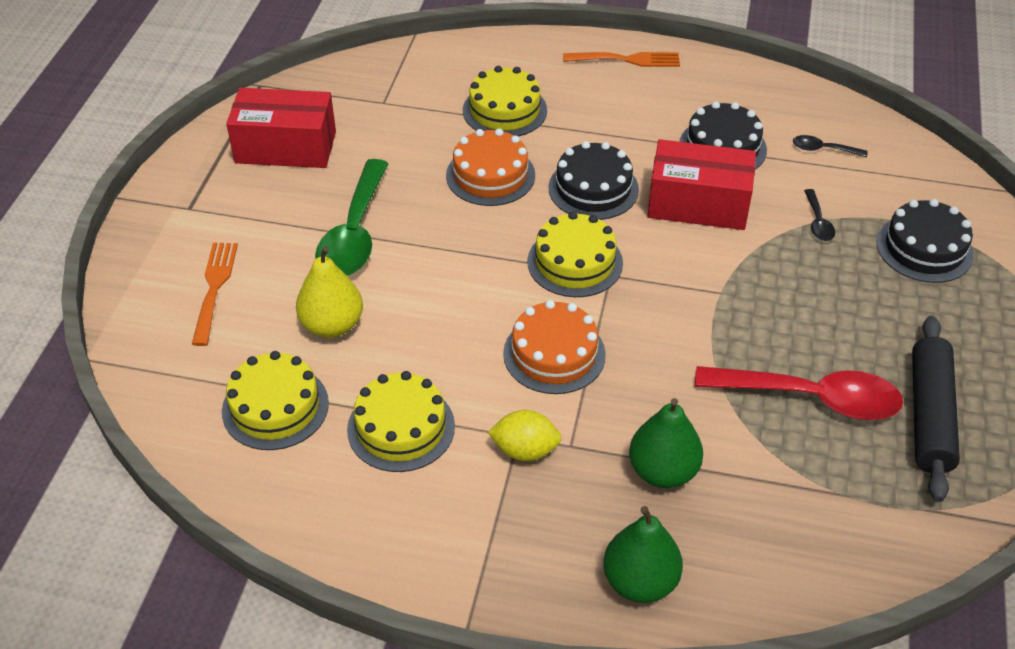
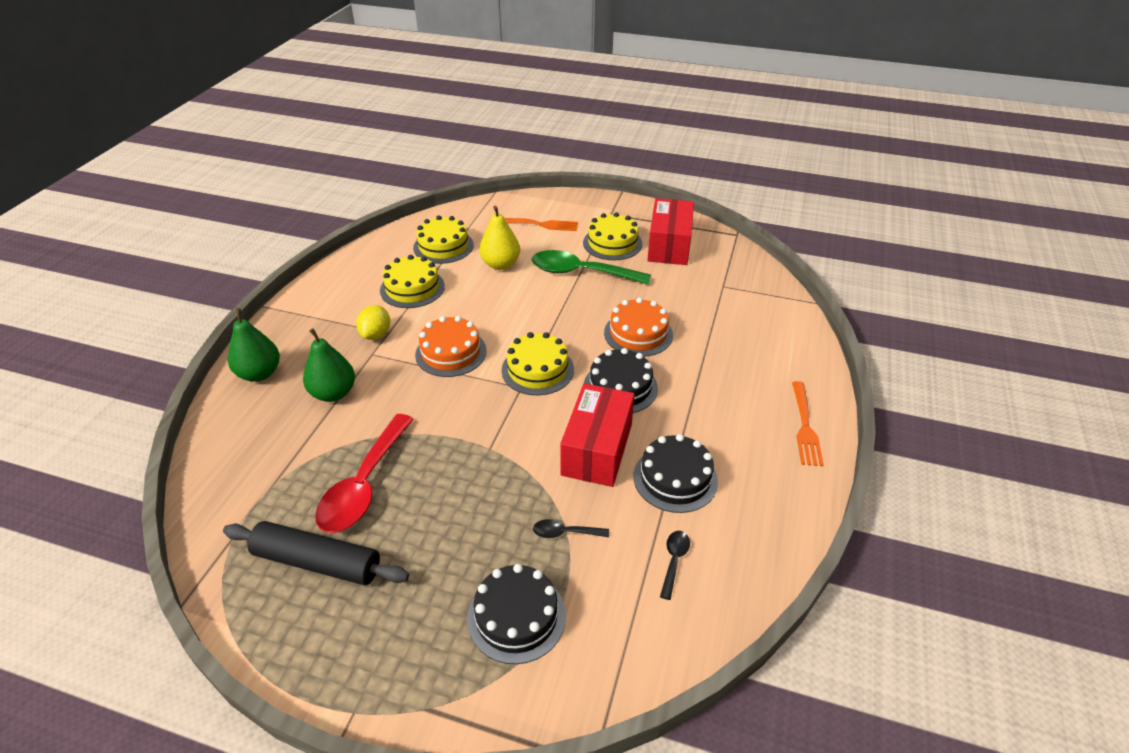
camera: 95 degrees right, 5 degrees down
yellow cake [463,66,547,137] -> yellow cake moved to [583,212,642,260]

